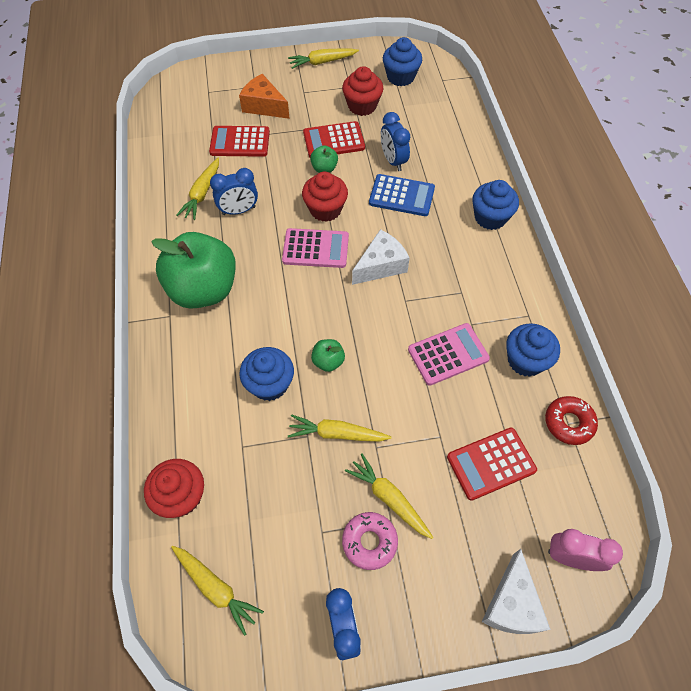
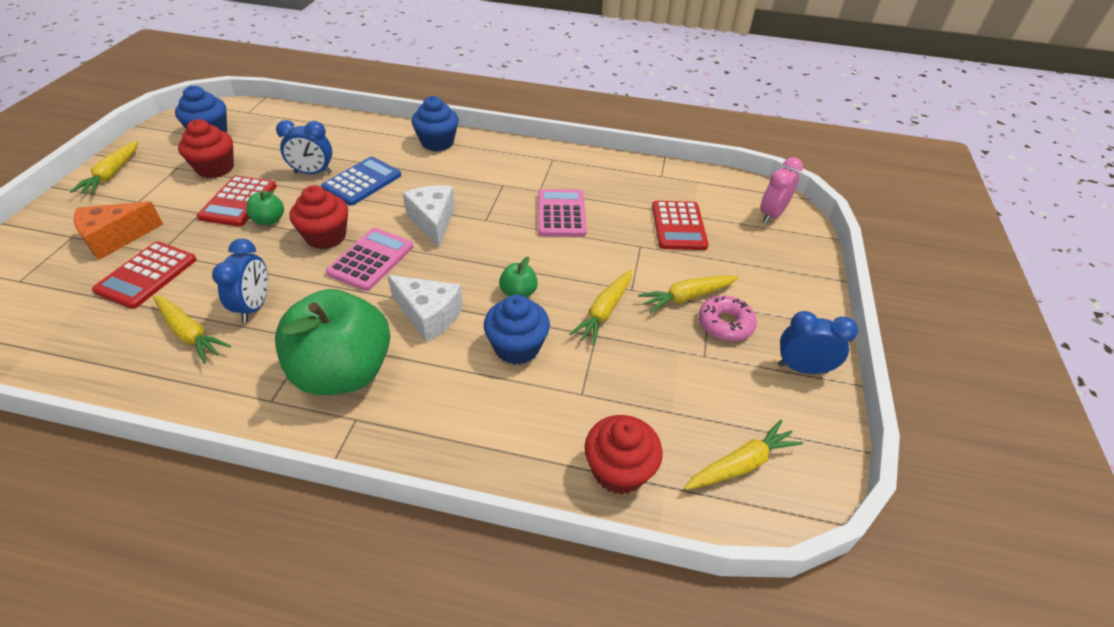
camera: 70 degrees left, 15 degrees down
white cheese [482,549,551,634] -> white cheese moved to [387,275,463,343]
blue cupcake [506,323,560,377] -> none
red donut [545,396,598,445] -> none

